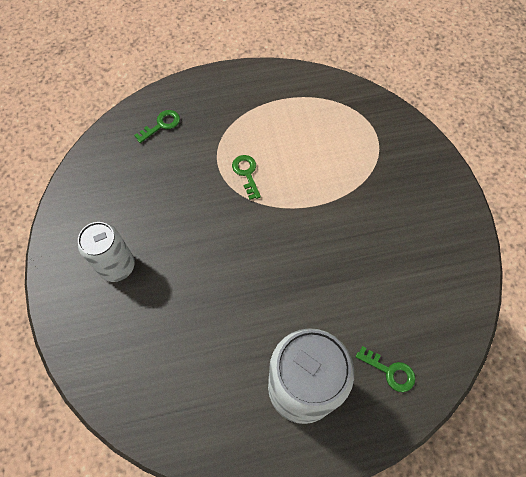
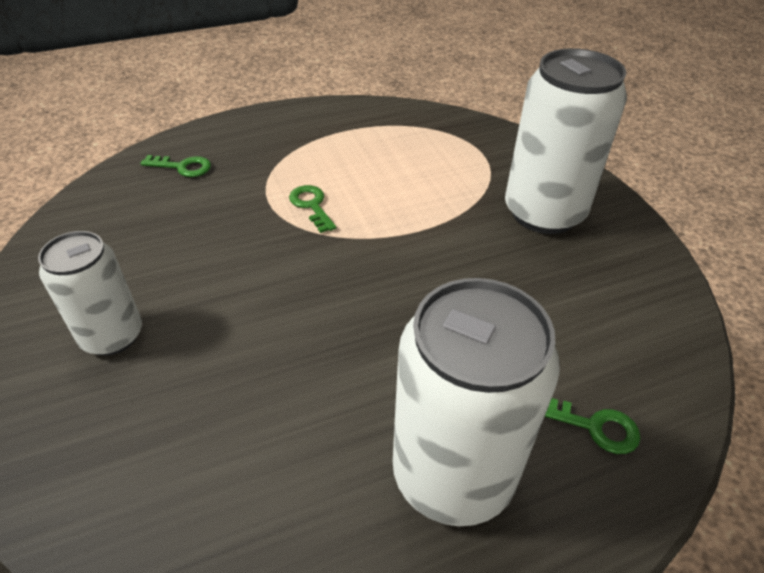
camera: 10 degrees left, 20 degrees down
green key [134,110,180,143] -> green key turned 60 degrees clockwise [140,155,211,177]
none -> white can [505,48,627,234]

